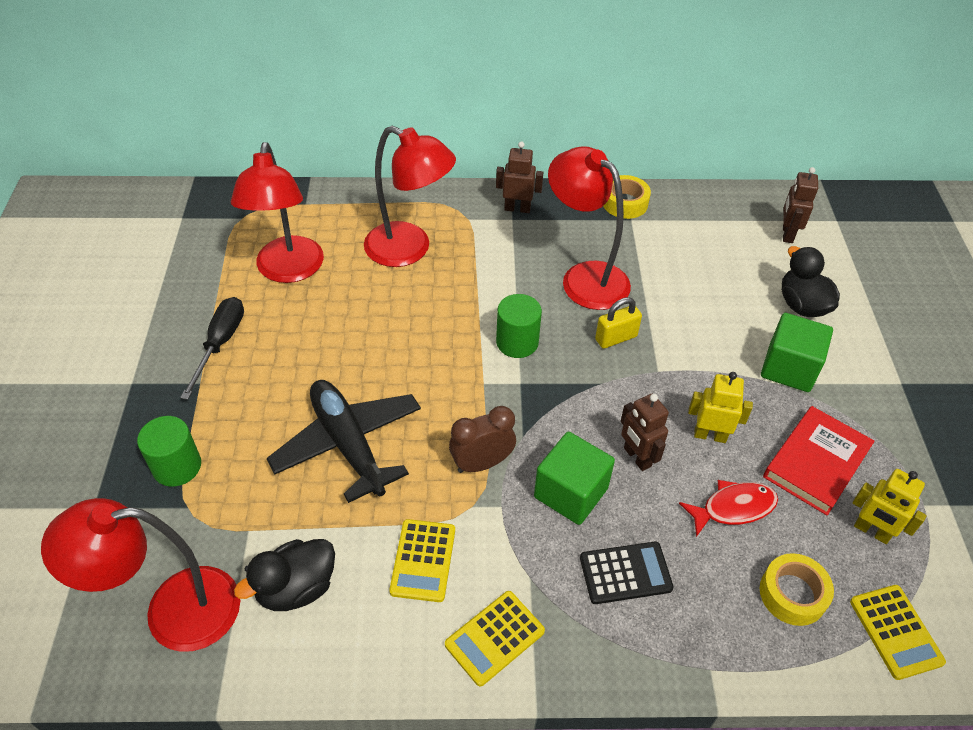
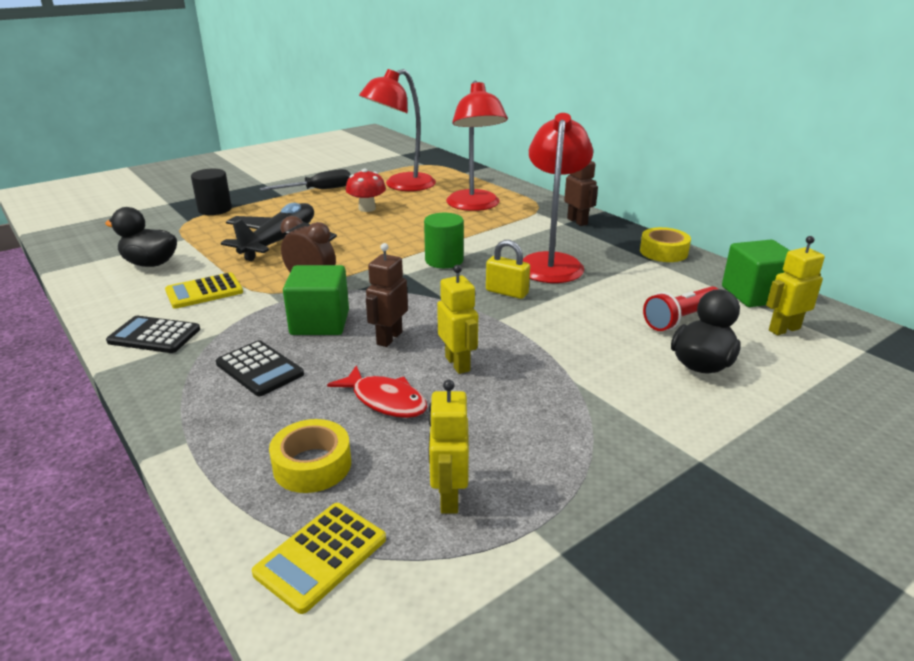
camera: 55 degrees right, 20 degrees down
red lamp [41,498,240,652] -> none
green cylinder [137,416,201,487] -> black cylinder [191,169,232,215]
yellow calculator [445,591,545,686] -> black calculator [106,316,200,353]
green cube [761,313,833,392] -> green cube moved to [722,240,790,307]
red book [763,406,874,515] -> none
brown robot [783,167,818,243] -> yellow robot [766,236,825,335]
none -> red mushroom [346,168,386,212]
none -> red flashlight [643,286,718,331]

